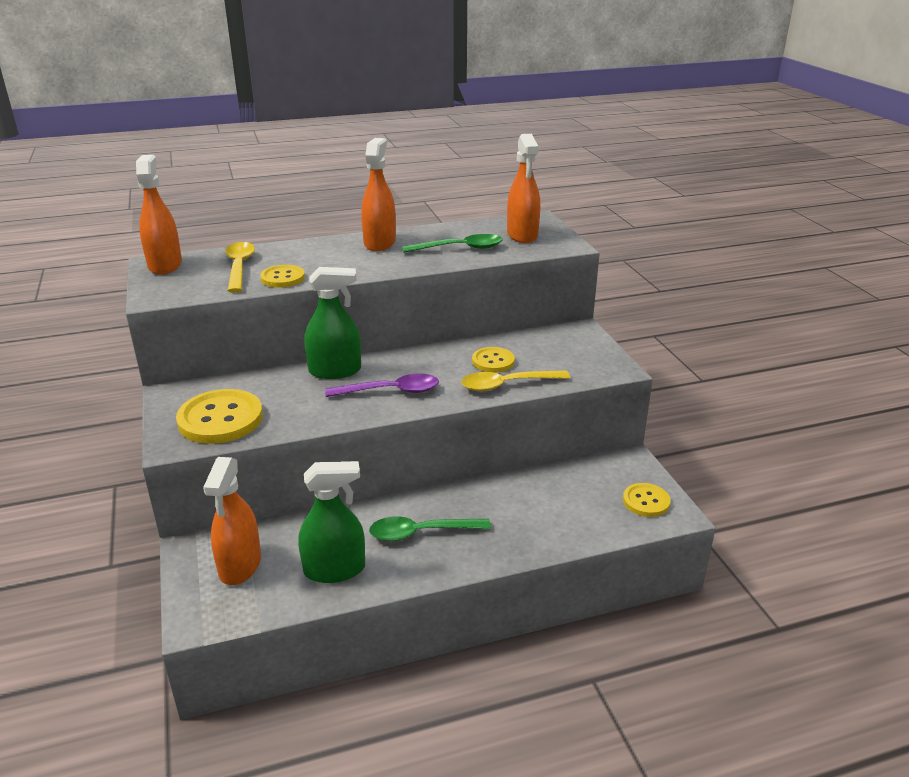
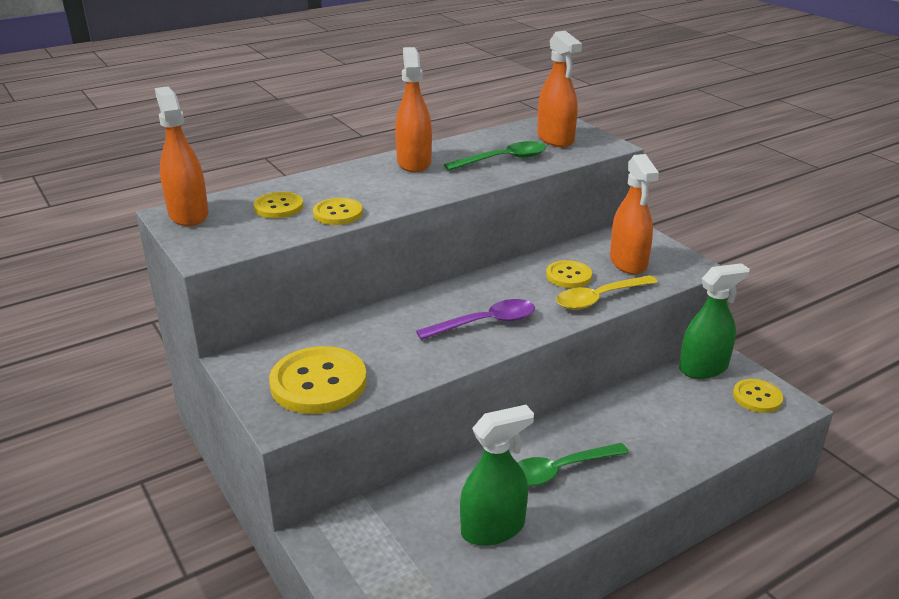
camera: 15 degrees left, 0 degrees up
orange spray bottle [203,457,261,585] -> orange spray bottle moved to [610,154,659,275]
yellow spoon [225,242,255,293] -> yellow button [254,192,303,218]
green spray bottle [304,267,361,379] -> green spray bottle moved to [679,263,750,379]

